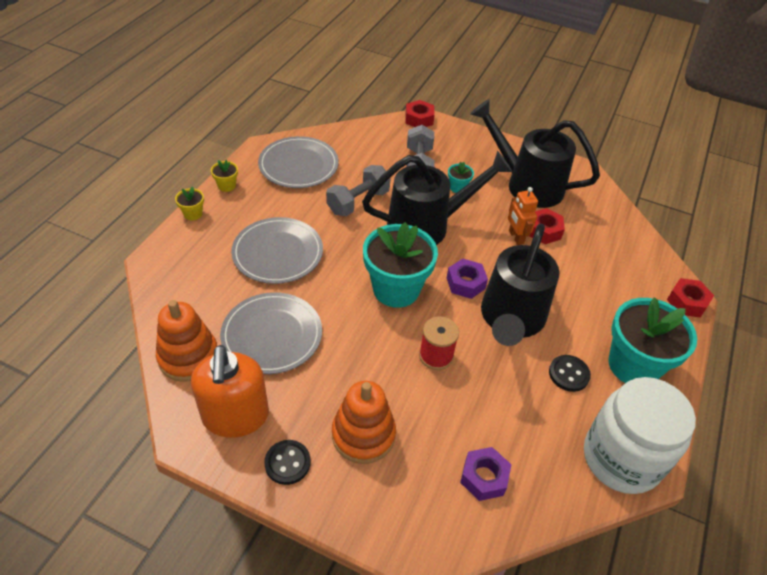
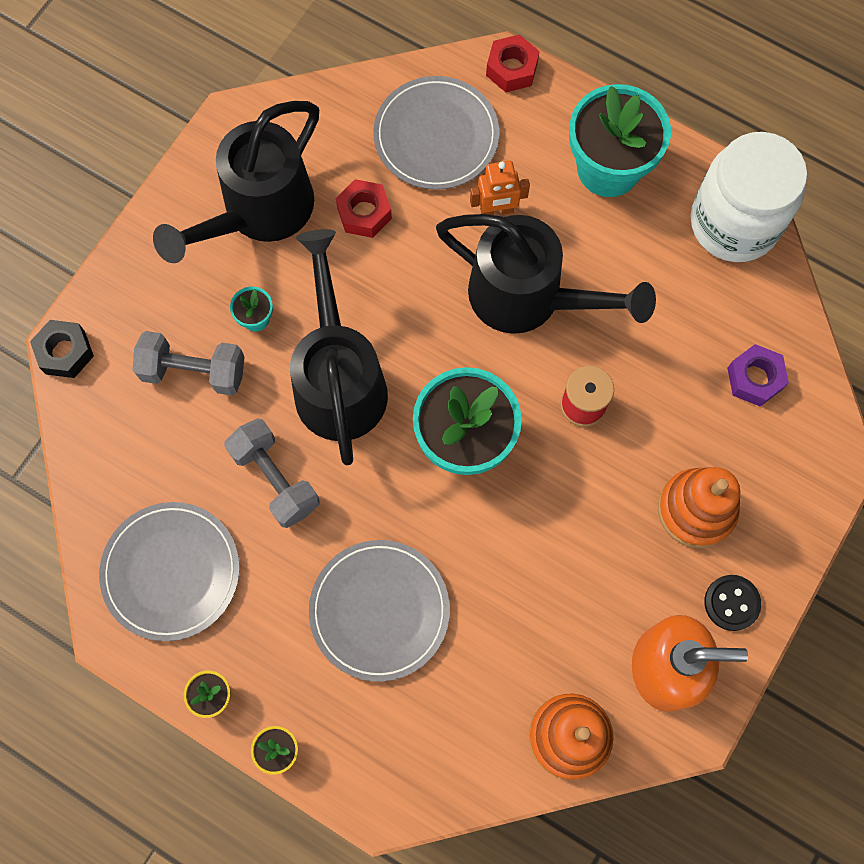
camera: 80 degrees left, 25 degrees up
grey plate [220,292,322,374] -> grey plate moved to [373,76,499,190]
red nut [405,100,435,127] -> black nut [30,320,94,378]
purple nut [447,259,488,299] -> none
orange robot [508,187,538,245] -> orange robot moved to [470,161,530,215]
black button [549,355,591,392] -> none

